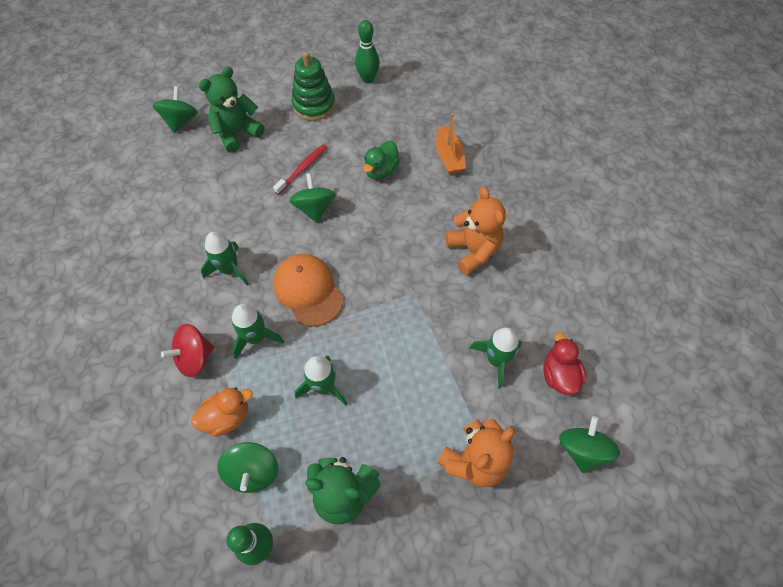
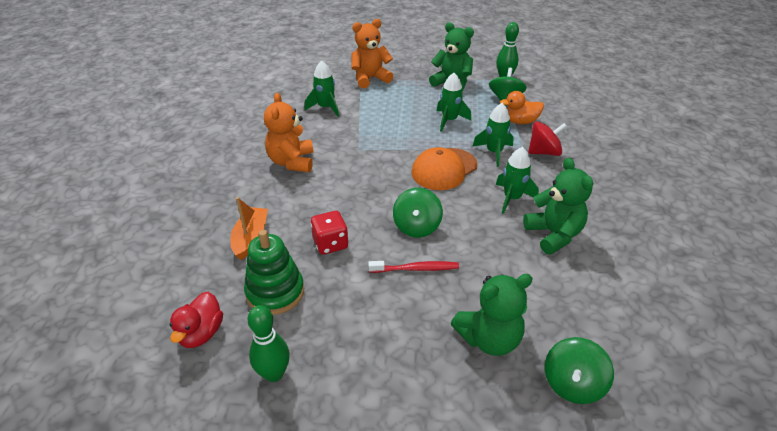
camera: 160 degrees left, 20 degrees down
red toothbrush [273,144,327,195] -> red toothbrush turned 150 degrees counterclockwise [368,261,459,273]
orange cap [273,254,344,327] -> orange cap turned 60 degrees clockwise [411,147,478,190]
green stacking toy [291,52,335,121] -> green stacking toy moved to [244,230,304,315]
green duck [363,141,400,180] -> red dice [310,211,349,255]
red duck [543,332,586,395] -> red duck moved to [169,292,223,348]
green spinning top [559,416,620,473] -> none
none -> green teddy bear [523,158,593,255]

